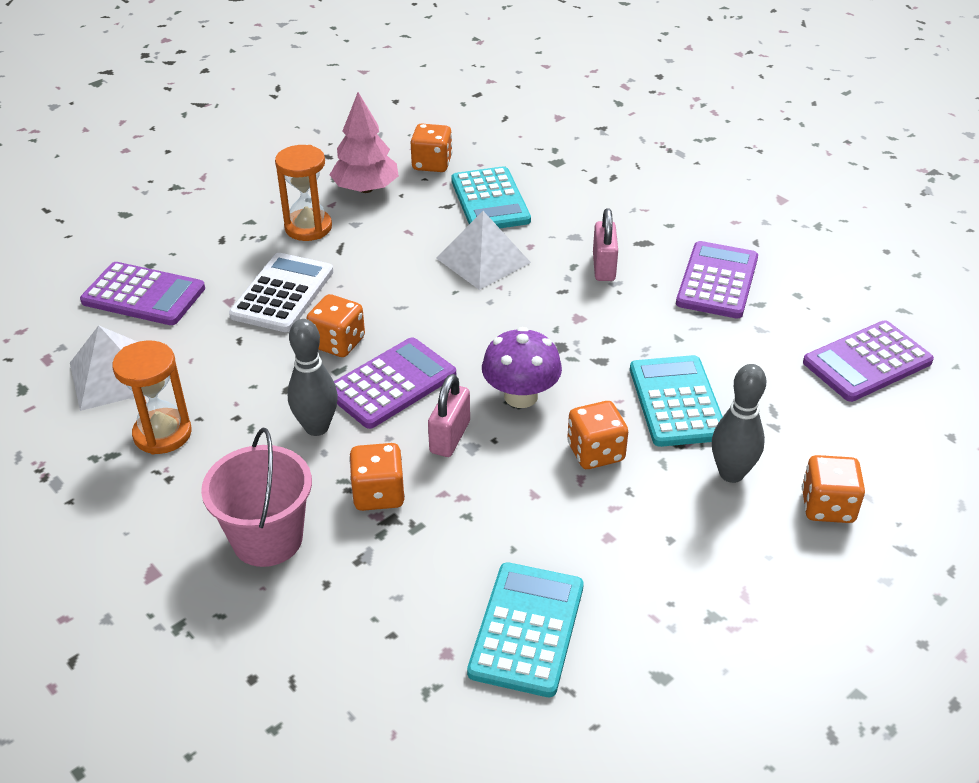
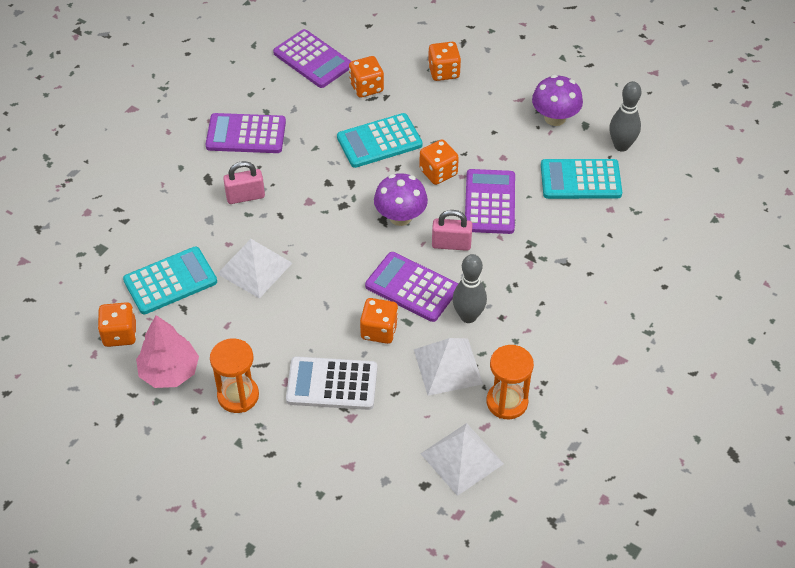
camera: 105 degrees left, 10 degrees up
purple calculator [80,262,205,325] -> purple calculator moved to [465,169,515,234]
pink bucket [201,428,312,567] -> none
orange dice [349,443,405,511] -> orange dice moved to [349,56,384,98]
grey bowling pin [712,364,766,483] -> grey bowling pin moved to [609,81,641,152]
none -> white pyramid [414,338,483,396]
none -> purple mushroom [532,75,583,126]

